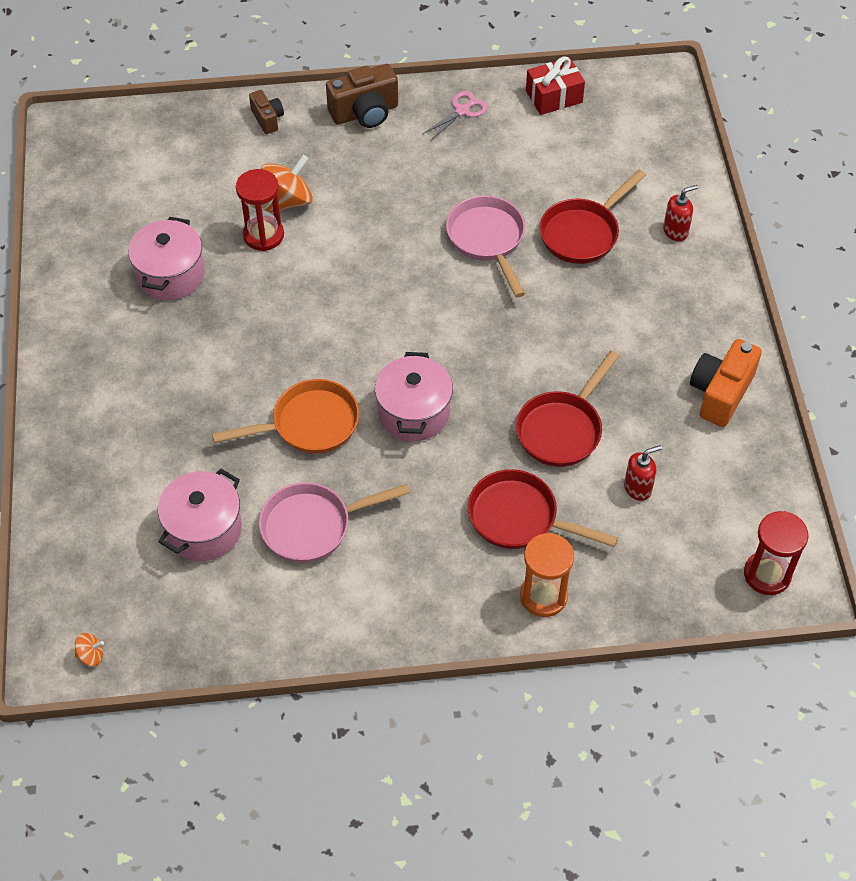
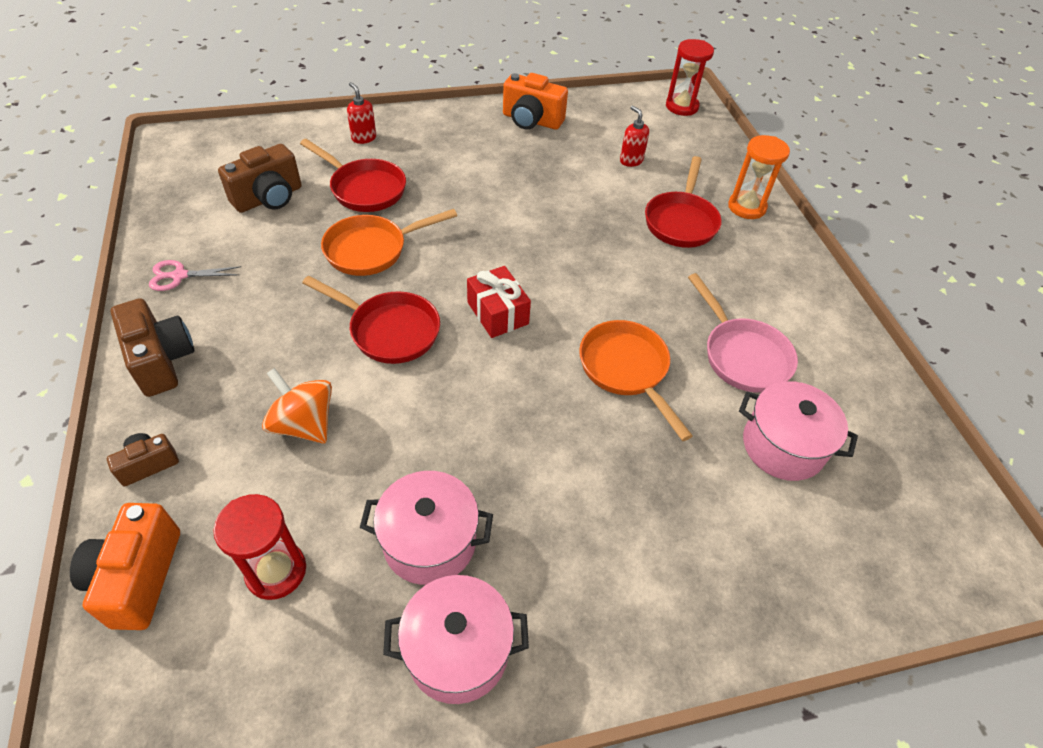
camera: 100 degrees left, 5 degrees down
orange spinning top [75,633,104,666] -> none
red hourglass [236,169,284,251] -> red hourglass moved to [213,494,306,600]
pink pot [375,352,453,441] -> pink pot moved to [383,575,529,704]
pink scissors [422,91,488,141] -> pink scissors turned 45 degrees counterclockwise [149,260,241,291]
pink pan [446,196,525,297] -> orange pan [321,209,457,276]
red pan [516,350,619,467] -> red pan moved to [302,276,440,364]
red gift [526,56,585,115] -> red gift moved to [467,266,531,338]
none -> orange camera [70,503,180,630]
none -> brown camera [218,144,302,213]

